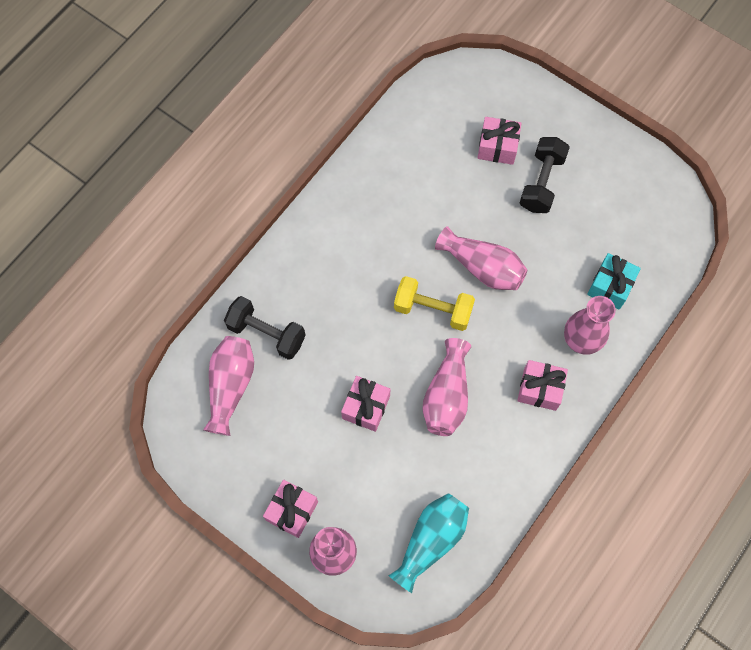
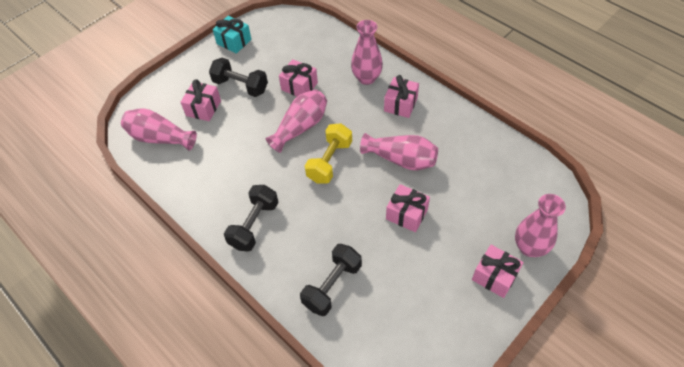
camera: 80 degrees left, 15 degrees down
pink vase [203,336,254,436] -> pink vase moved to [121,108,197,151]
turquoise vase [388,493,469,593] -> none
turquoise gift [587,253,641,310] -> turquoise gift moved to [213,16,251,54]
none -> black dumbbell [224,185,279,252]
none -> pink gift [279,59,318,96]

